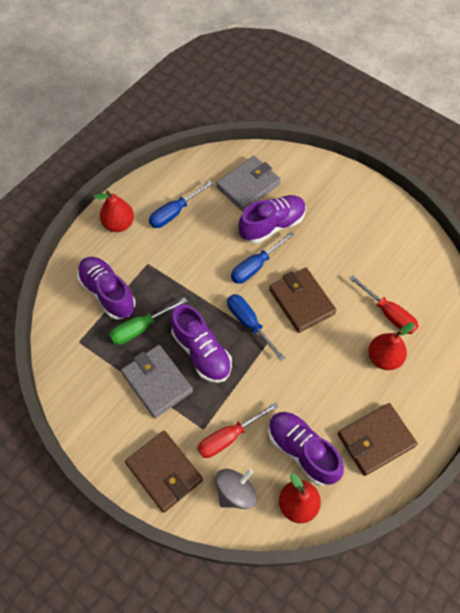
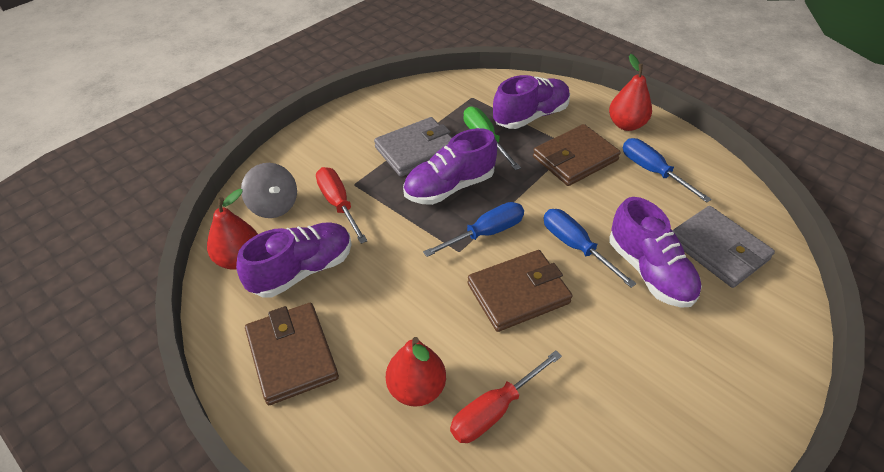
camera: 95 degrees right, 15 degrees down
brown wallet [125,431,203,513] -> brown wallet moved to [533,124,621,186]

